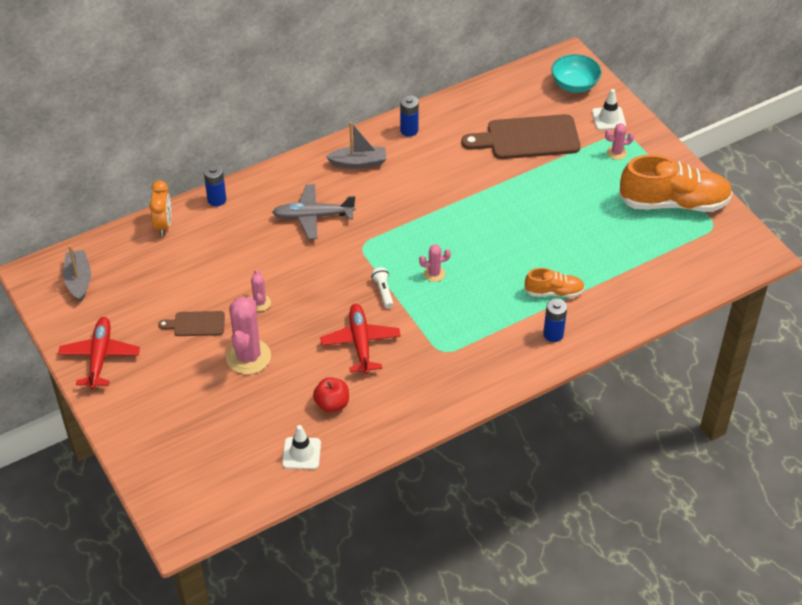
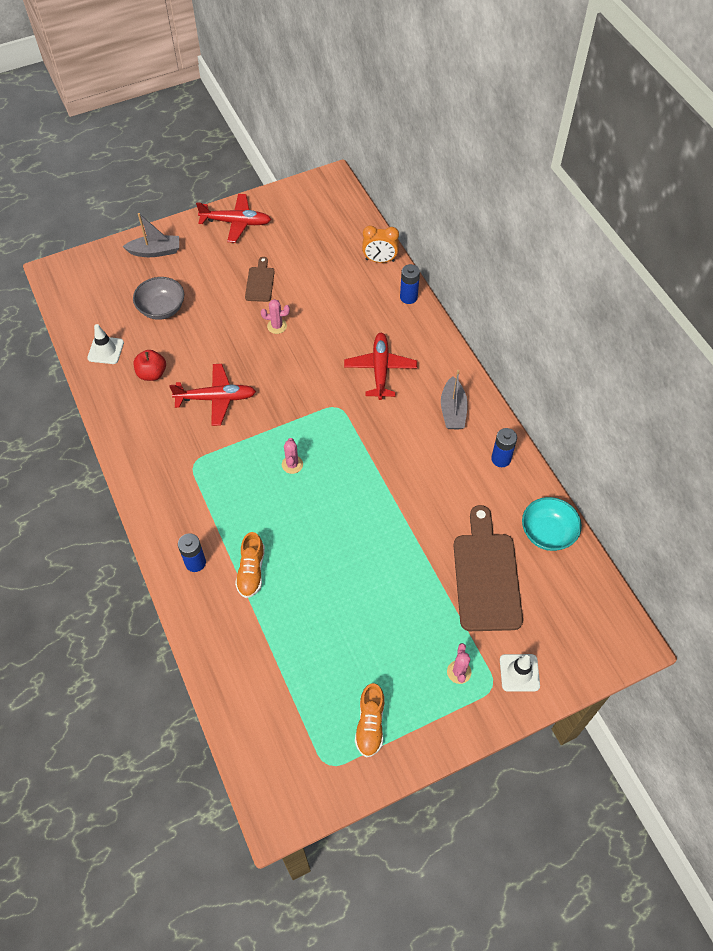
camera: 95 degrees right, 10 degrees up
grey boat [63,245,91,302] -> grey boat moved to [122,213,179,257]
pink cactus [226,297,271,374] -> none
grey plane [272,184,356,239] -> red plane [344,333,417,400]
white flashlight [371,267,393,308] -> none
turquoise bowl [551,54,601,93] -> turquoise bowl moved to [522,497,582,551]
orange shoe [619,155,733,212] -> orange shoe [355,683,385,758], size x0.51
none -> grey bowl [133,277,184,320]

